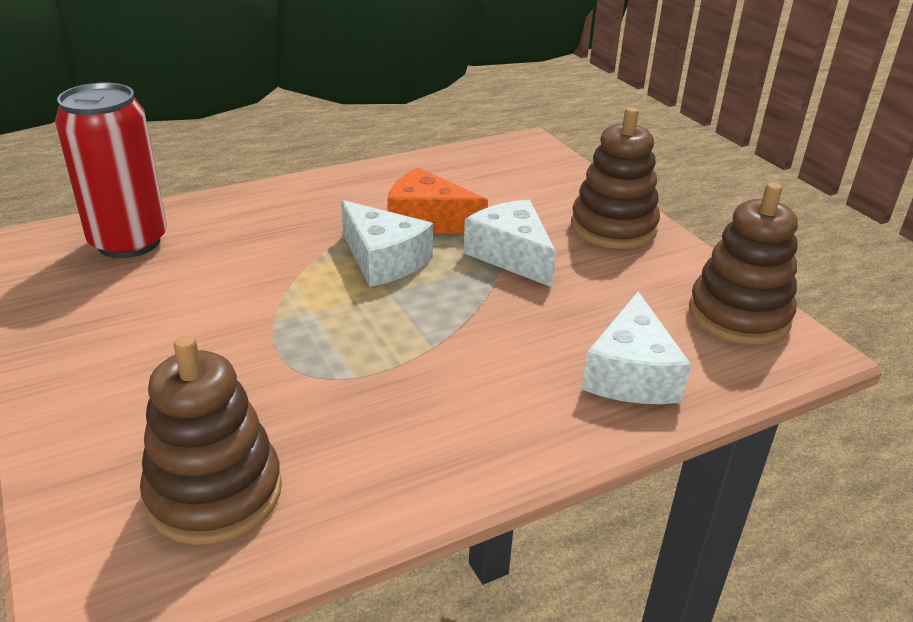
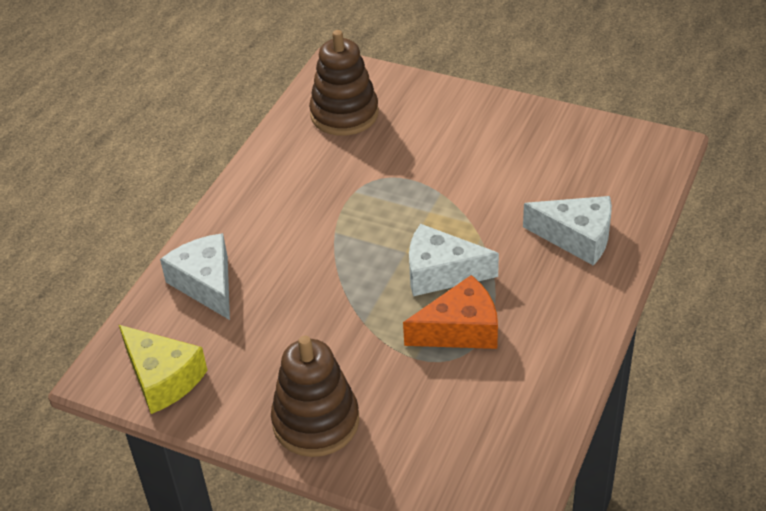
camera: 145 degrees right, 10 degrees up
red can [55,83,167,258] -> none
white cheese [464,200,556,287] -> white cheese moved to [523,196,612,266]
brown stacking toy [689,183,798,345] -> yellow cheese [119,325,208,414]

